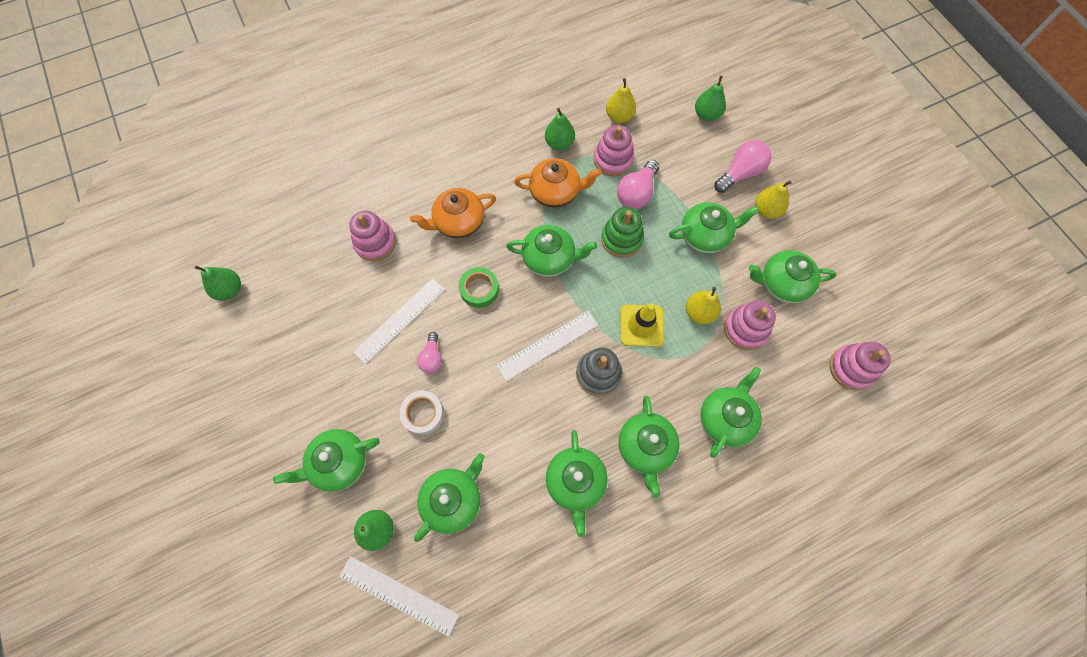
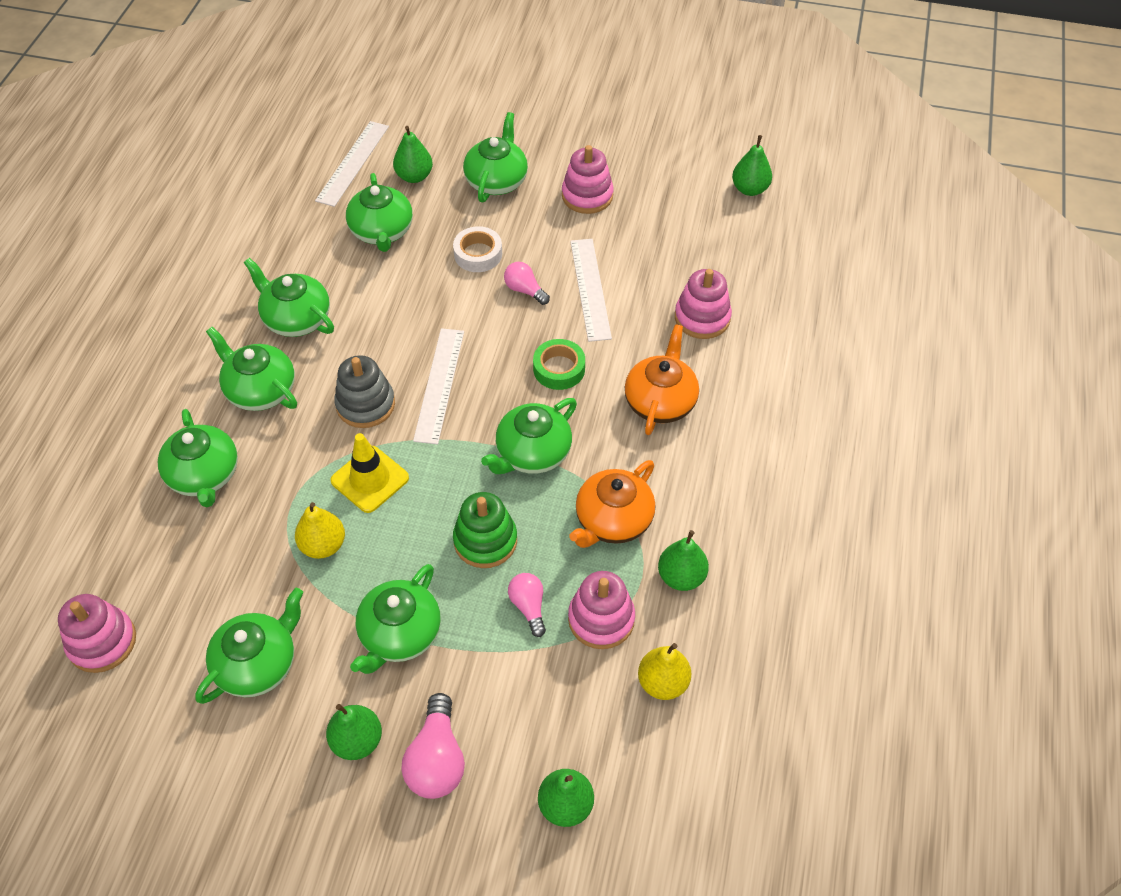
camera: 130 degrees right, 15 degrees down
white ruler [339,556,459,637] -> white ruler turned 45 degrees counterclockwise [315,121,389,207]
pink light bulb [617,160,659,209] -> pink light bulb [508,573,546,637], size x0.63
pink stacking toy [724,301,776,350] -> pink stacking toy moved to [562,145,614,214]
yellow pear [755,181,792,219] -> green pear [326,704,382,760]

